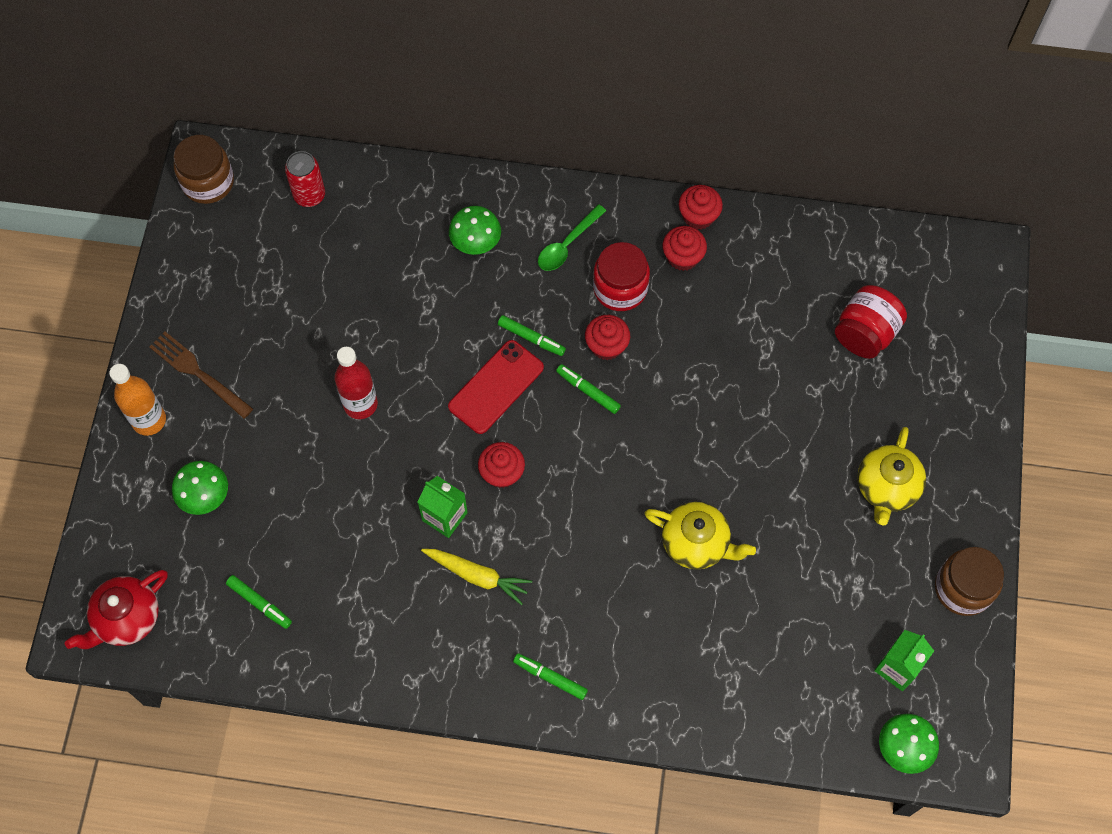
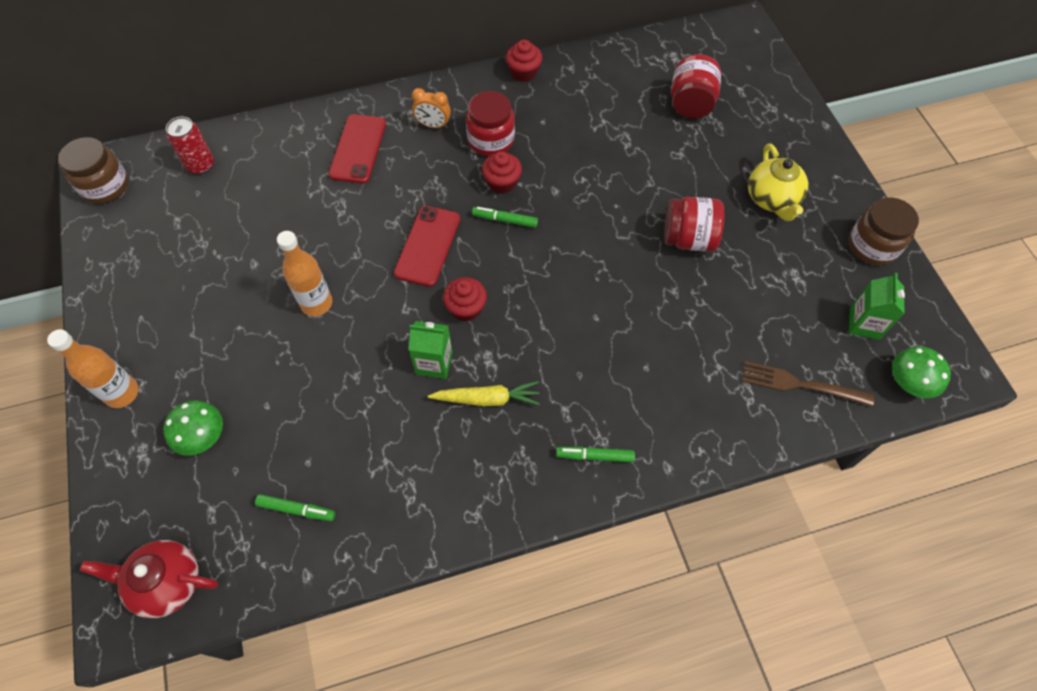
camera: 25 degrees left, 5 degrees down
red teapot [65,570,168,649] -> red teapot turned 75 degrees clockwise [80,540,218,618]
brown fork [149,332,253,419] -> brown fork moved to [742,361,874,406]
red bottle [335,347,378,419] -> orange bottle [277,231,332,316]
green mushroom [449,206,501,255] -> red phone [329,114,386,184]
green marker [498,315,566,356] -> none
green spoon [538,204,606,271] -> orange clock [412,88,451,128]
yellow teapot [645,502,756,570] -> none
red cupcake [662,226,707,271] -> none
none -> red jar [664,197,724,252]

